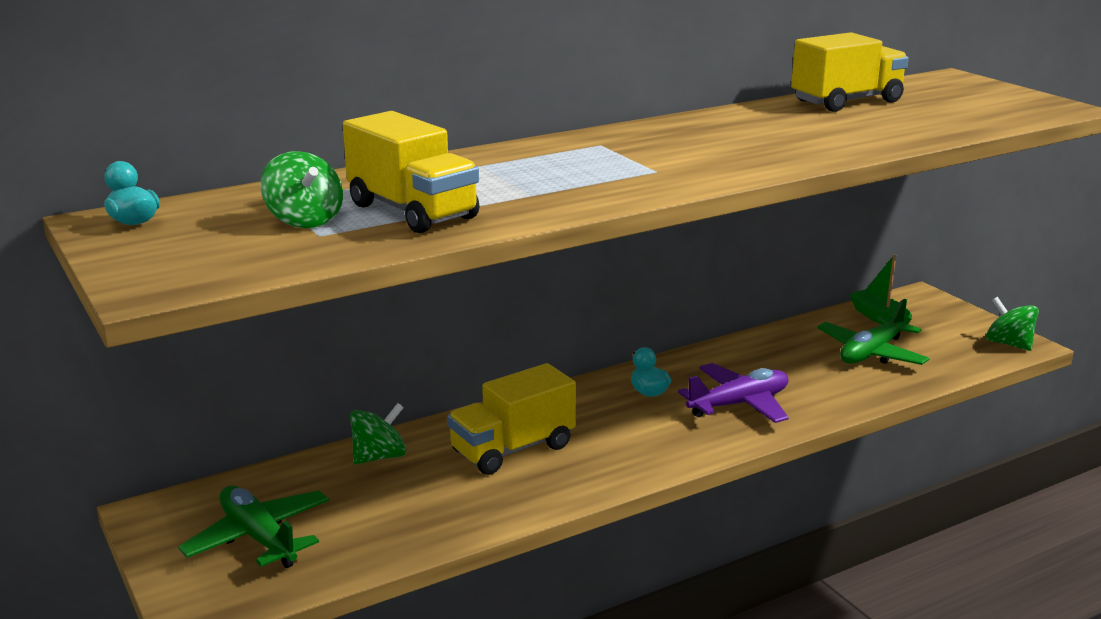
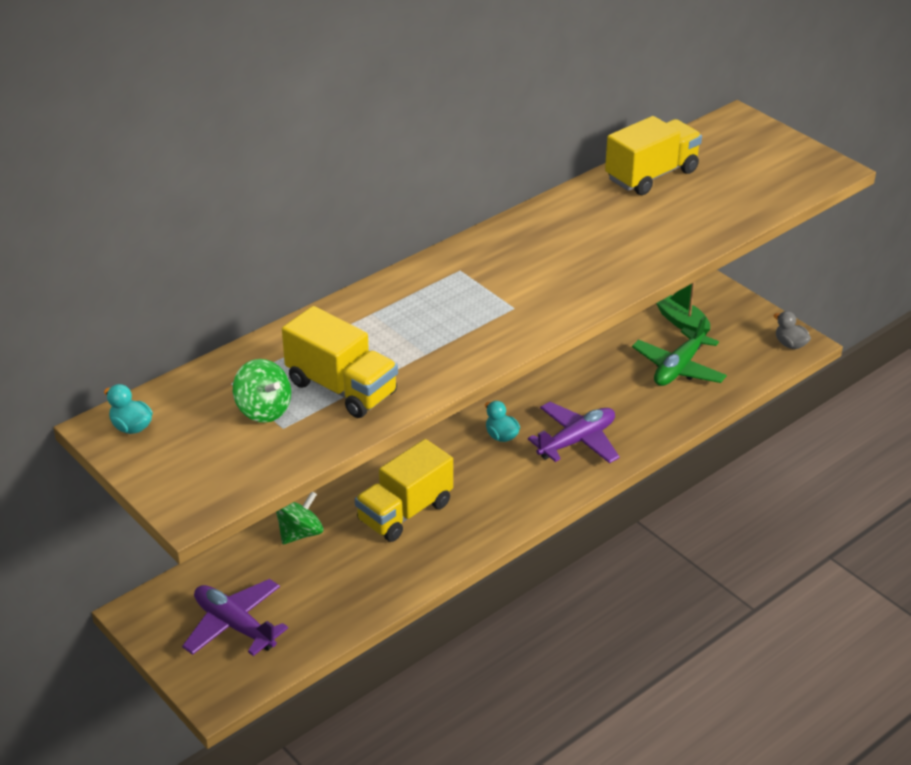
camera: 10 degrees left, 15 degrees up
green plane [178,486,329,568] -> purple plane [182,579,288,656]
green spinning top [986,297,1039,351] -> grey duck [773,311,811,349]

